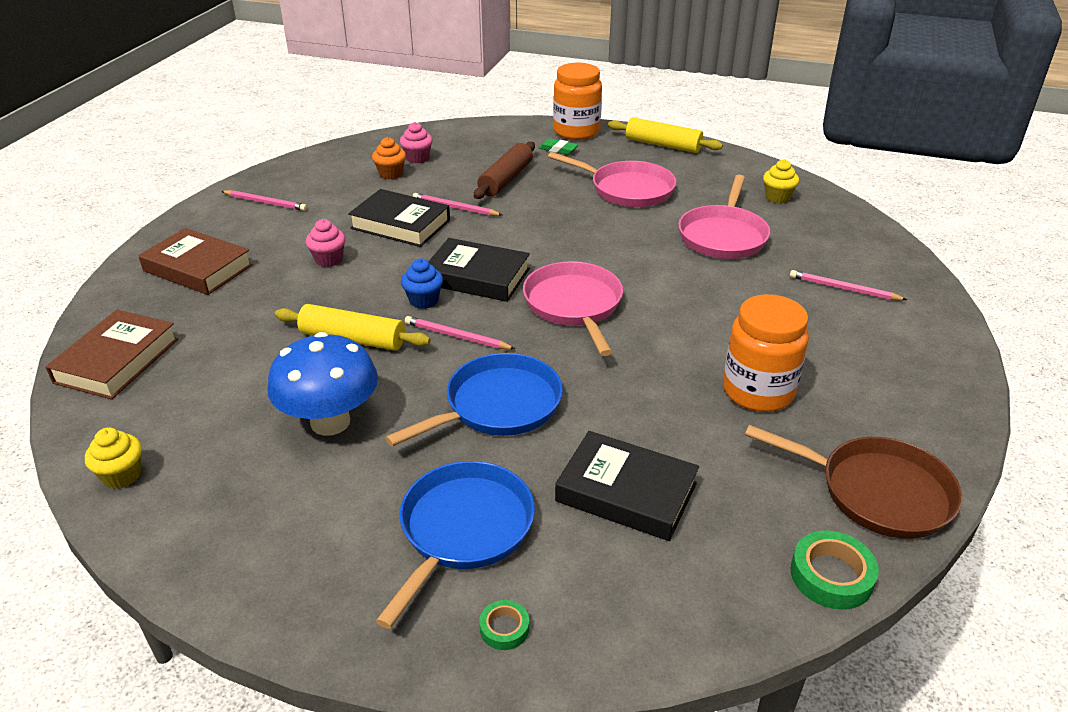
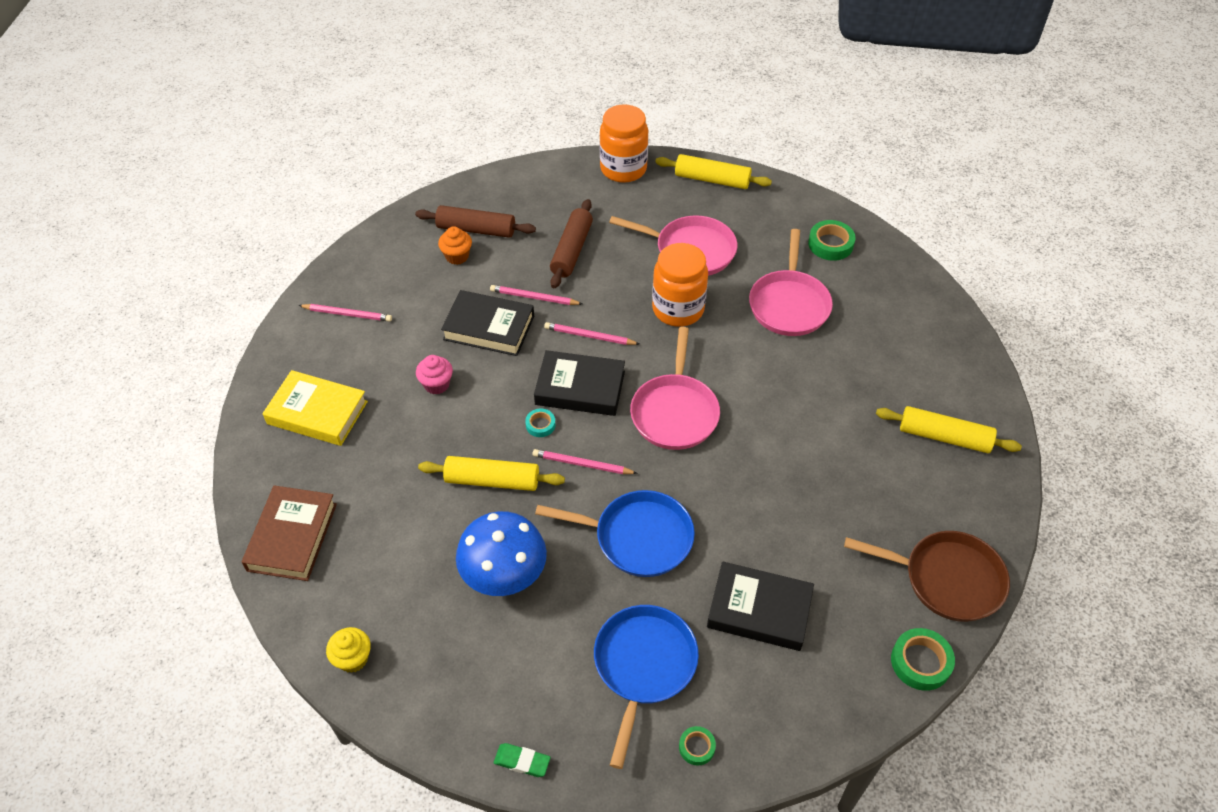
camera: 10 degrees left, 15 degrees up
brown book [138,228,253,295] -> yellow book [263,370,368,446]
blue pan [385,353,563,446] -> blue pan turned 60 degrees clockwise [535,490,695,577]
pink cupcake [400,122,433,163] -> brown rolling pin [415,205,536,238]
blue cupcake [401,258,443,309] -> turquoise tape [525,408,556,437]
pink pan [523,261,623,356] -> pink pan turned 150 degrees counterclockwise [630,327,720,450]
green eraser [539,138,578,155] -> green eraser moved to [494,743,551,777]
orange jar [723,294,809,412] -> orange jar moved to [652,243,708,327]
yellow cupcake [763,159,799,203] -> green tape [808,220,856,261]
pink pencil [790,270,907,300] -> pink pencil moved to [544,322,639,345]
none -> yellow rolling pin [876,406,1022,453]

